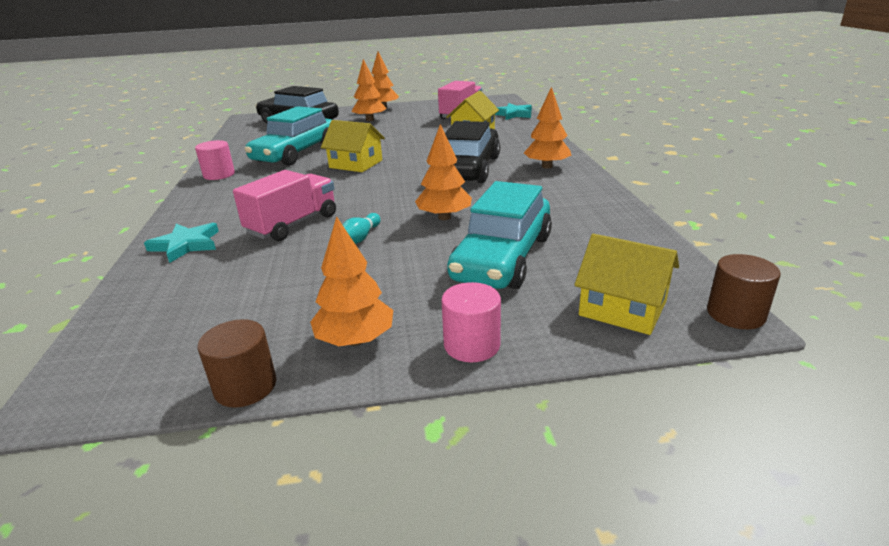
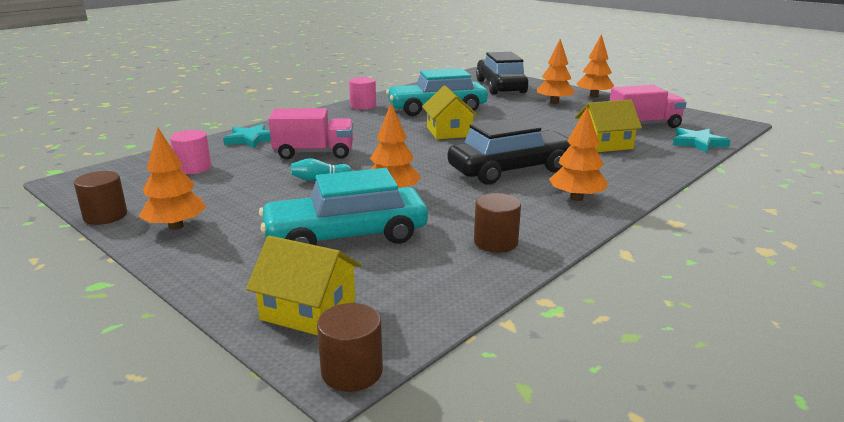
camera: 50 degrees right, 5 degrees down
pink cylinder [442,282,501,362] -> pink cylinder moved to [170,130,211,174]
yellow house [574,234,679,335] -> yellow house turned 60 degrees counterclockwise [246,236,361,335]
none -> brown cylinder [474,193,521,253]

